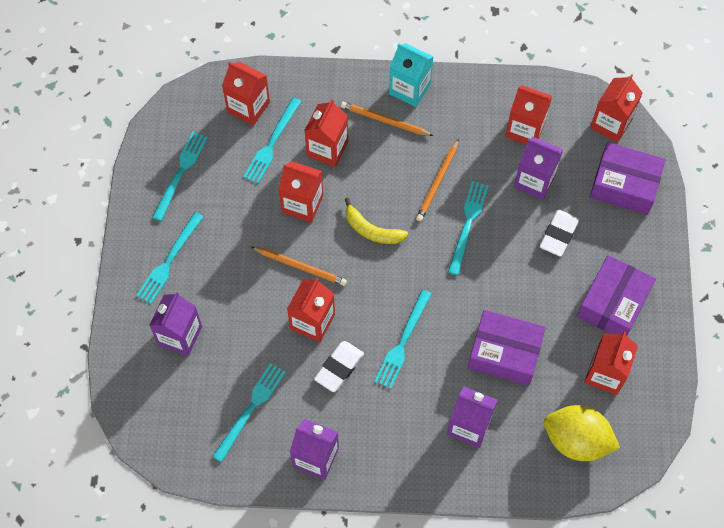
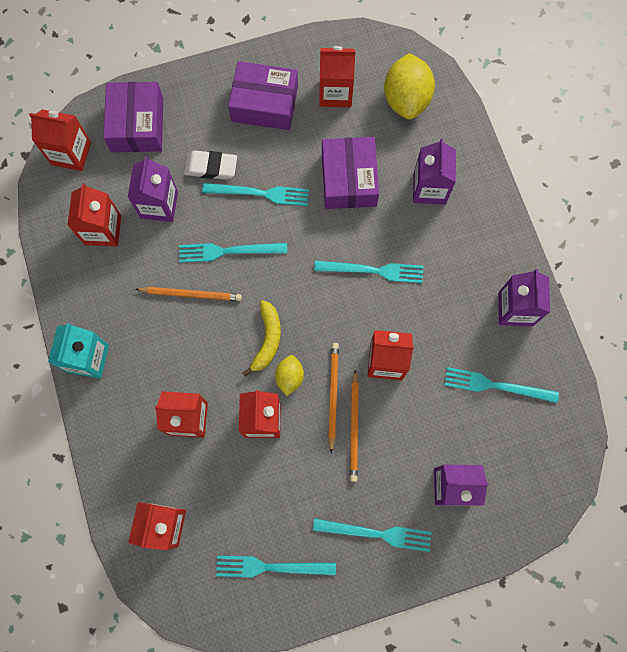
camera: 110 degrees left, 10 degrees up
turquoise fork [243,97,302,184] -> turquoise fork moved to [202,183,309,206]
white eraser [314,341,364,392] -> none
orange pencil [341,102,433,136] -> orange pencil moved to [350,370,359,482]
none -> yellow lemon [275,355,304,396]

